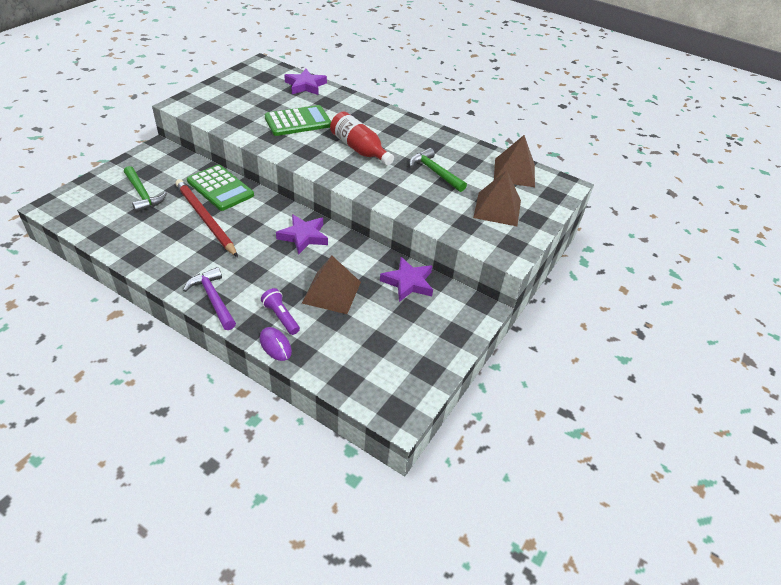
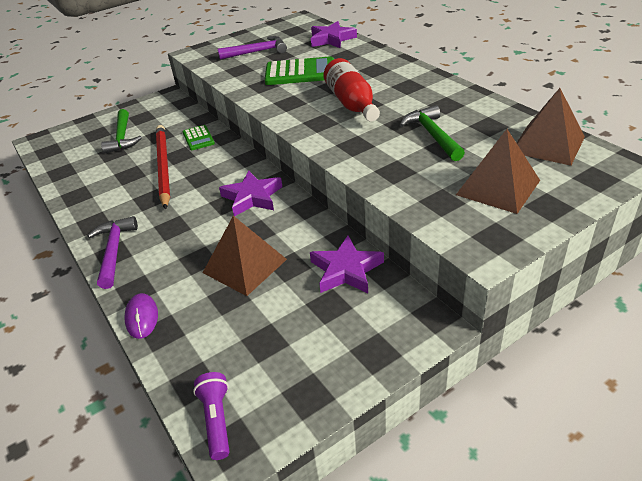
camera: 30 degrees right, 5 degrees down
green calculator [187,165,254,211] -> green calculator [183,125,215,150], size x0.56
purple flashlight [261,288,300,335] -> purple flashlight moved to [193,372,230,460]
none -> purple hammer [218,36,287,60]

